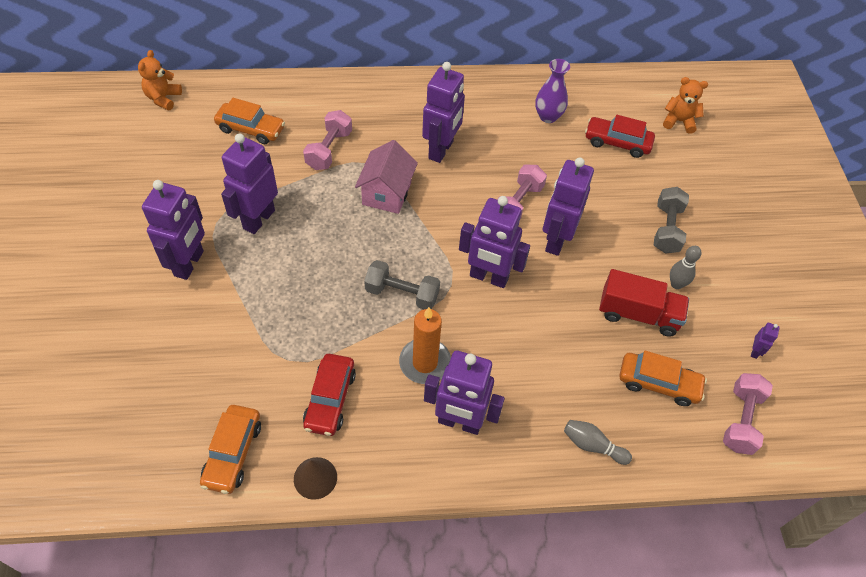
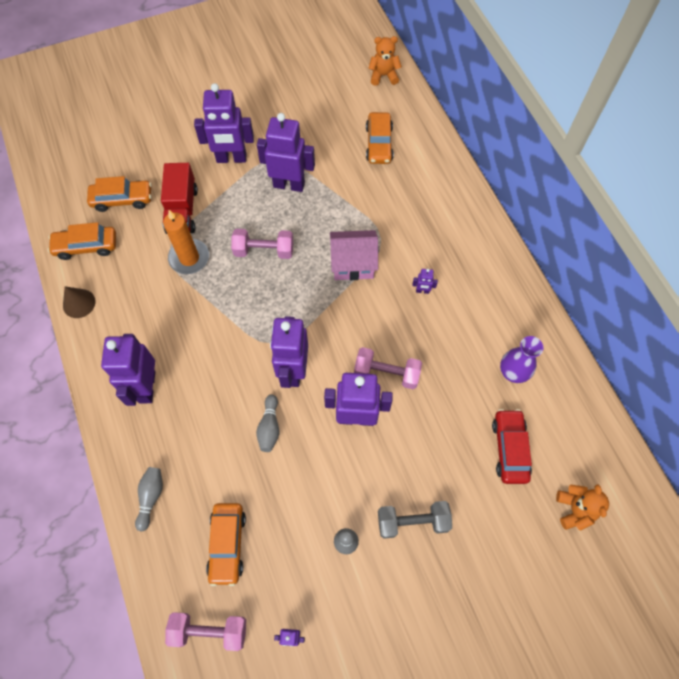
camera: 75 degrees right, 10 degrees up
pink dumbbell [303,110,352,170] -> pink dumbbell moved to [231,229,293,259]
red car [303,354,356,436] -> none
grey dumbbell [364,260,440,309] -> none
orange candle [399,307,451,384] -> orange candle moved to [163,210,209,274]
purple robot [422,62,465,163] -> purple robot [412,269,438,294], size x0.41
red truck [599,269,689,337] -> red truck moved to [161,163,198,234]
none -> orange car [87,176,152,212]
none -> grey bowling pin [256,394,279,452]

